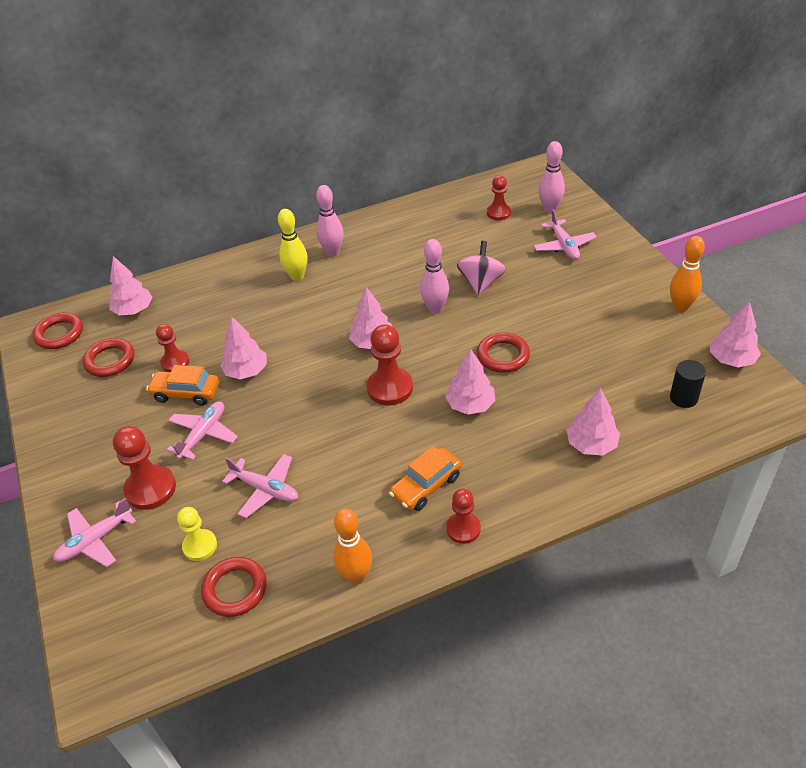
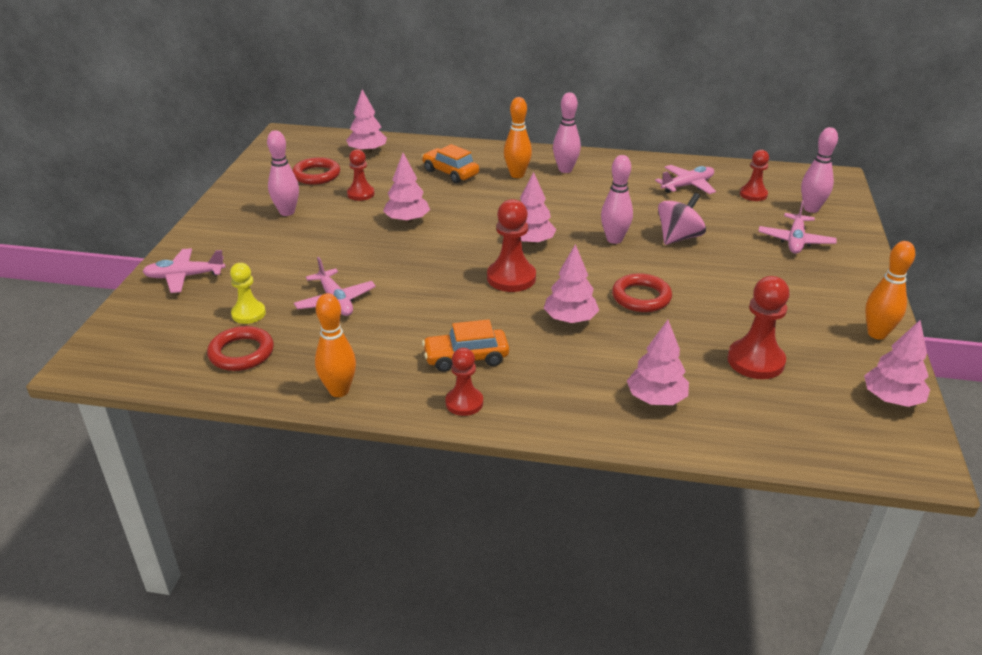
camera: 30 degrees right, 10 degrees down
red ring [32,313,83,349] -> none
red pawn [113,426,176,510] -> red pawn moved to [727,276,790,379]
orange car [146,365,219,406] -> orange car moved to [422,144,479,183]
pink plane [167,401,238,460] -> pink plane moved to [655,165,716,194]
yellow bowling pin [278,209,307,281] -> orange bowling pin [504,97,532,178]
black cylinder [670,360,706,408] -> none
none -> pink bowling pin [267,130,299,216]

